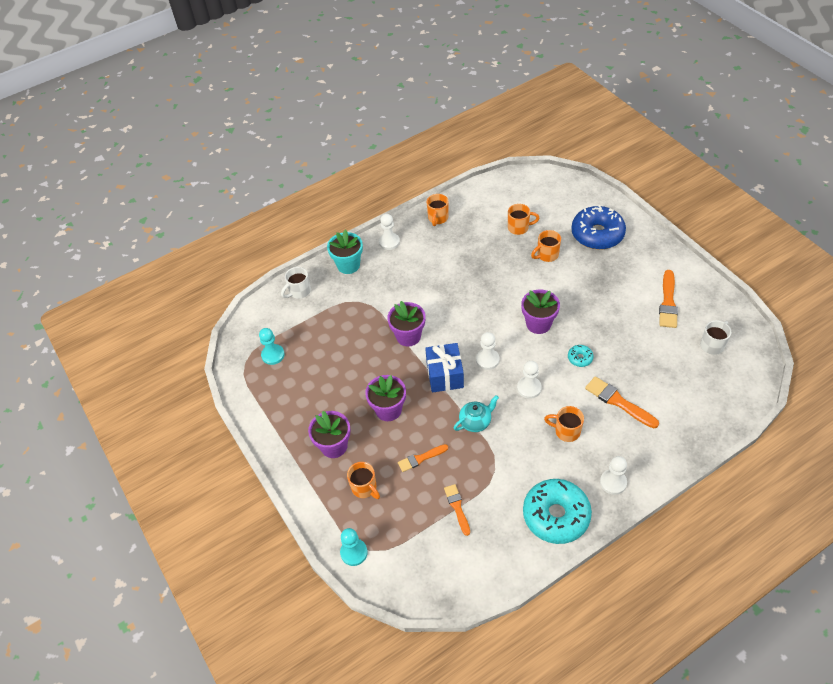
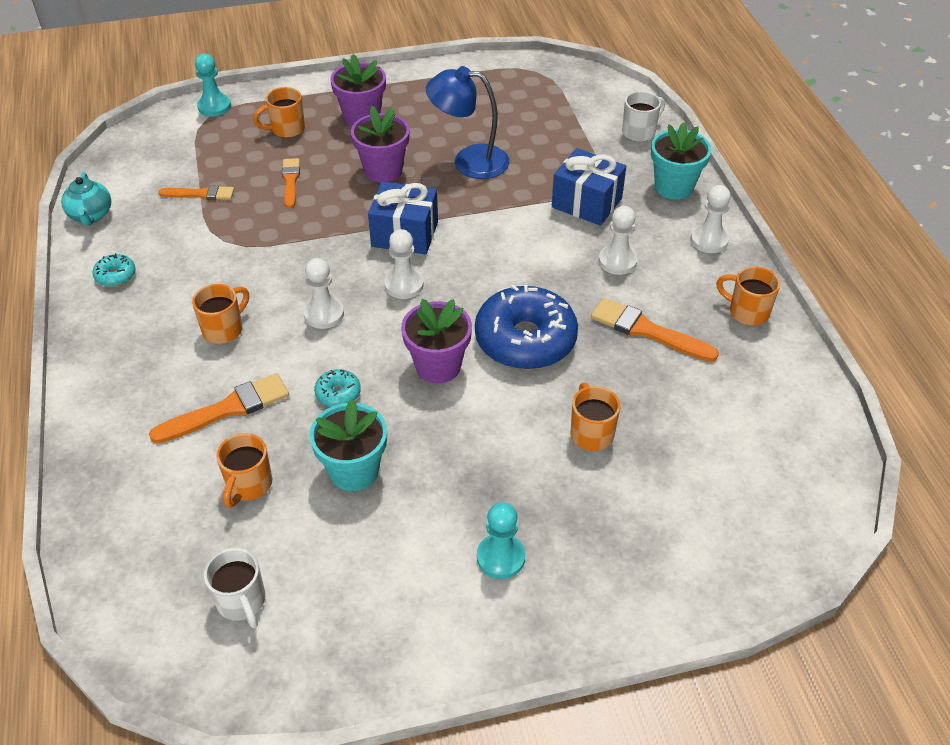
camera: 105 degrees right, 5 degrees down
turquoise pawn [259,328,285,365] -> turquoise pawn moved to [477,502,525,579]
white mug [281,267,311,299] -> white mug turned 75 degrees clockwise [622,91,665,142]
purple flower pot [387,301,426,346] -> none
turquoise teapot [454,395,499,432] -> turquoise teapot moved to [61,172,111,226]
orange mug [508,204,539,235] -> orange mug moved to [216,433,272,508]
turquoise donut [523,479,592,544] -> turquoise donut [92,253,136,287], size x0.43
blue donut [571,205,626,250] -> blue donut moved to [475,284,578,370]
white pawn [600,456,627,495] -> white pawn moved to [599,206,637,275]
orange brush [659,270,678,328] -> orange brush moved to [591,298,719,362]
none -> turquoise flower pot [309,399,387,491]
none -> blue lamp [426,66,510,179]
none -> blue gift [552,148,626,226]

